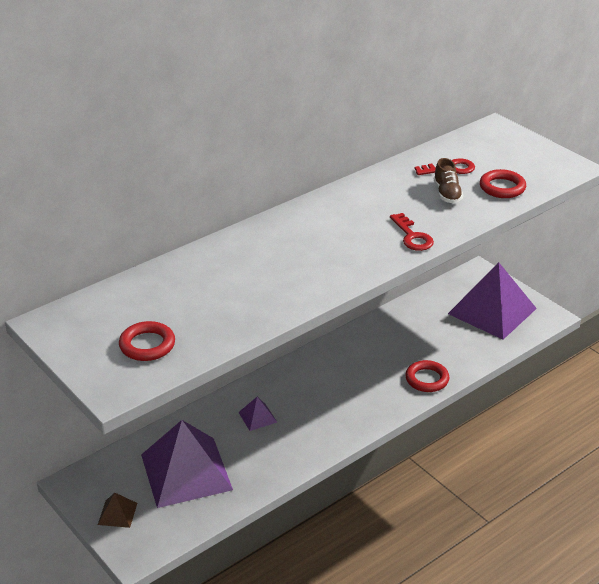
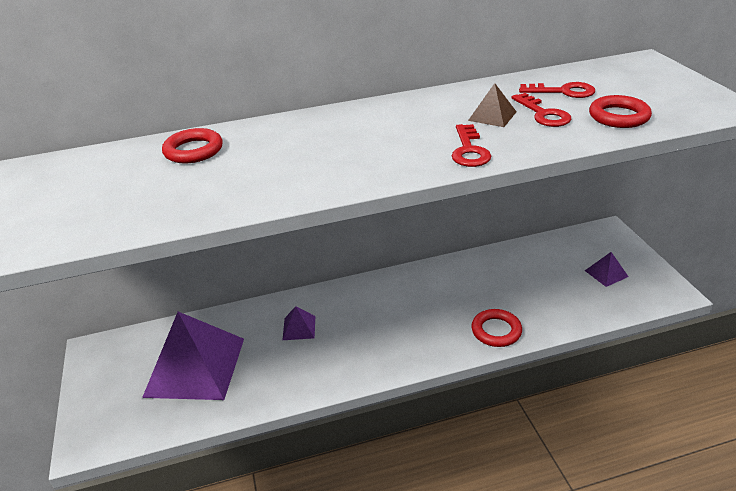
camera: 25 degrees right, 0 degrees up
brown pyramid [98,493,137,528] -> brown pyramid moved to [468,83,517,127]
red ring [119,321,175,361] -> red ring moved to [162,128,223,163]
brown shoe [434,158,463,203] -> red key [512,93,571,127]
purple pyramid [448,262,537,340] -> purple pyramid [585,252,629,287], size x0.41

